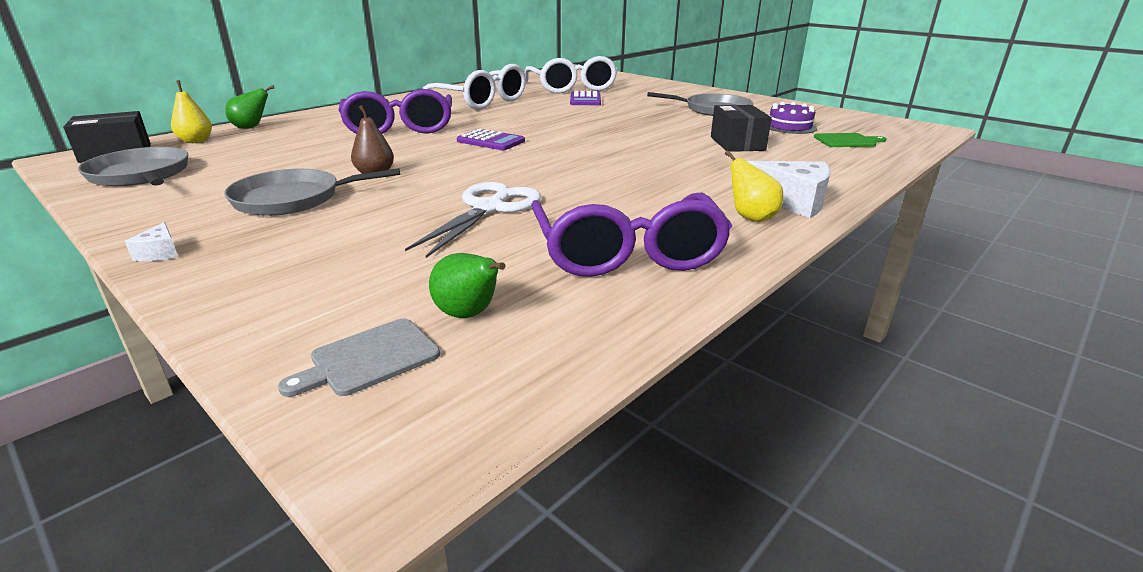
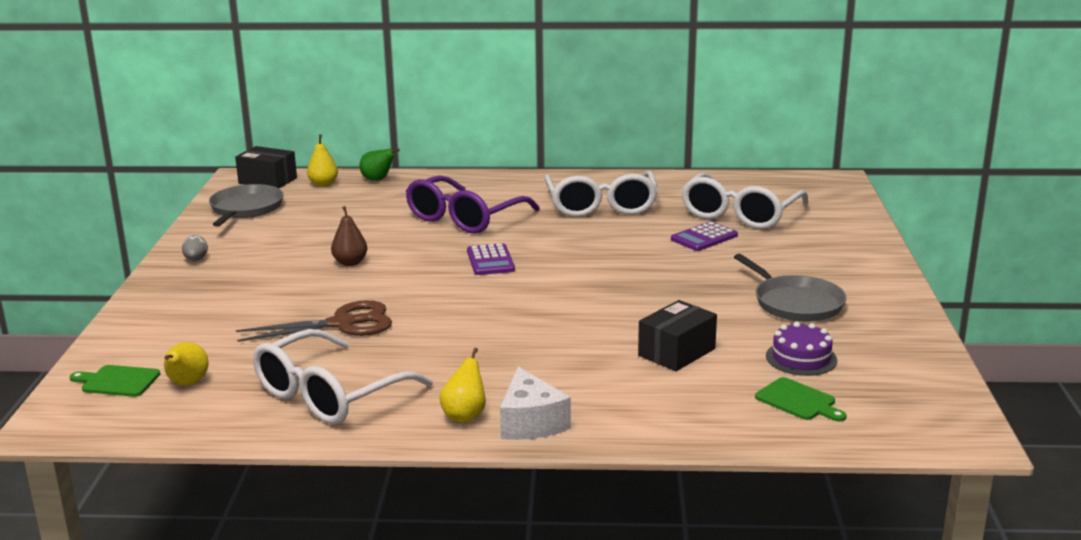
camera: 50 degrees right, 5 degrees down
white cheese [125,222,178,261] -> none
grey pan [224,168,400,216] -> none
grey cutting board [278,318,440,397] -> green cutting board [69,365,160,397]
white scissors [405,182,541,258] -> brown scissors [236,300,392,342]
green pear [429,253,506,318] -> yellow pear [164,342,208,386]
purple glasses [531,193,732,277] -> white glasses [253,329,433,424]
none -> grey egg [182,235,208,261]

